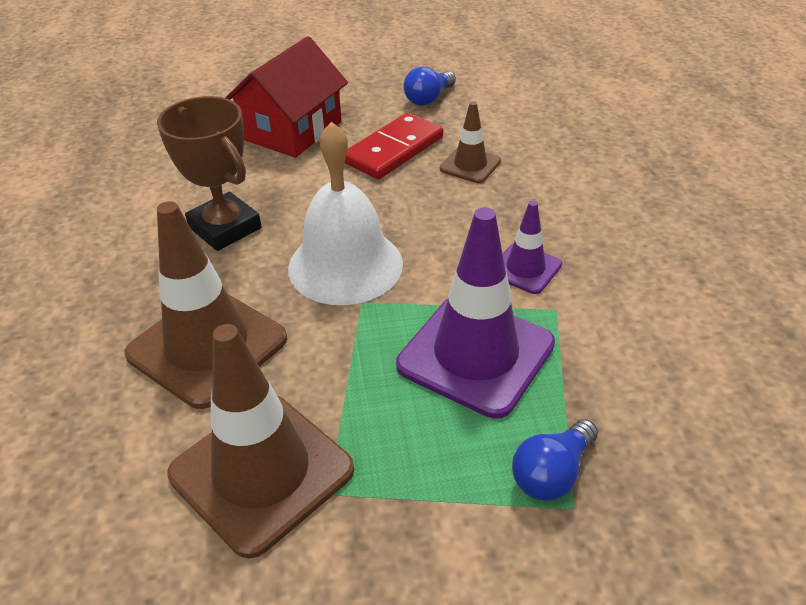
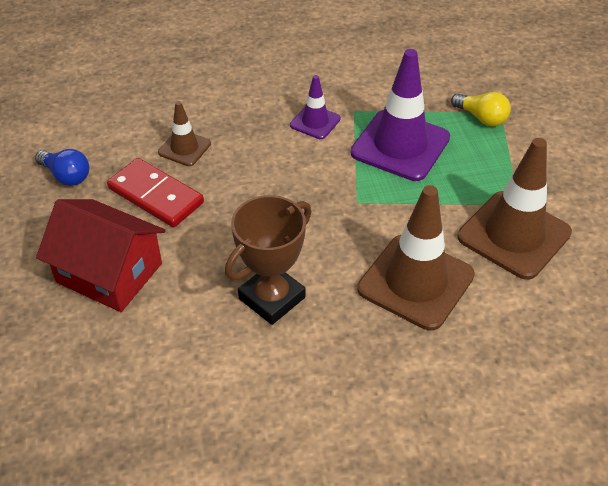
camera: 95 degrees left, 5 degrees up
white bell [288,122,403,305] -> none
blue light bulb [512,419,598,501] -> yellow light bulb [451,92,511,127]

